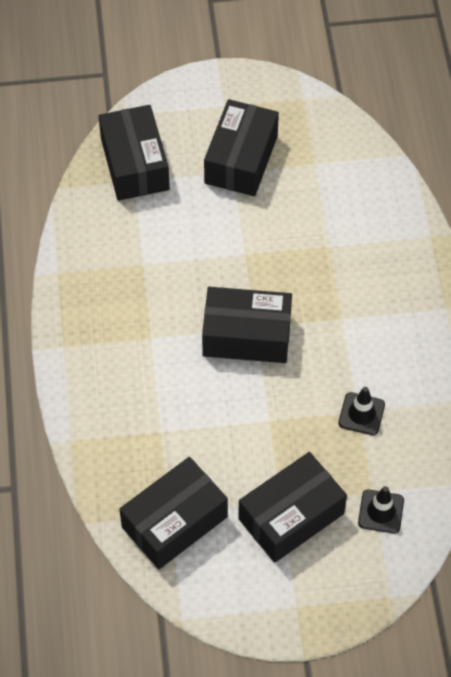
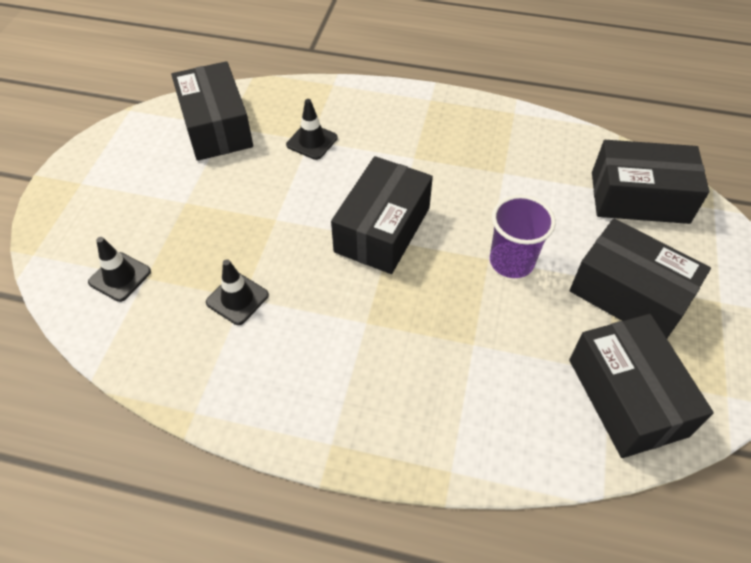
camera: 110 degrees right, 5 degrees down
black box [238,452,347,563] -> black box moved to [569,314,714,458]
none -> black traffic cone [286,99,338,160]
none -> purple cup [490,195,556,278]

